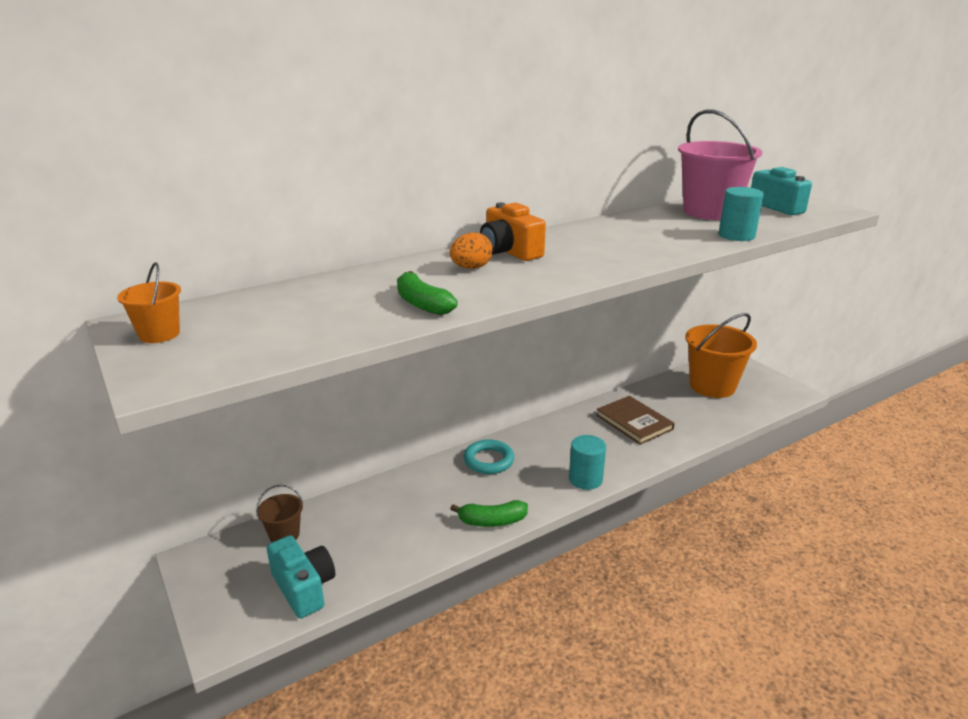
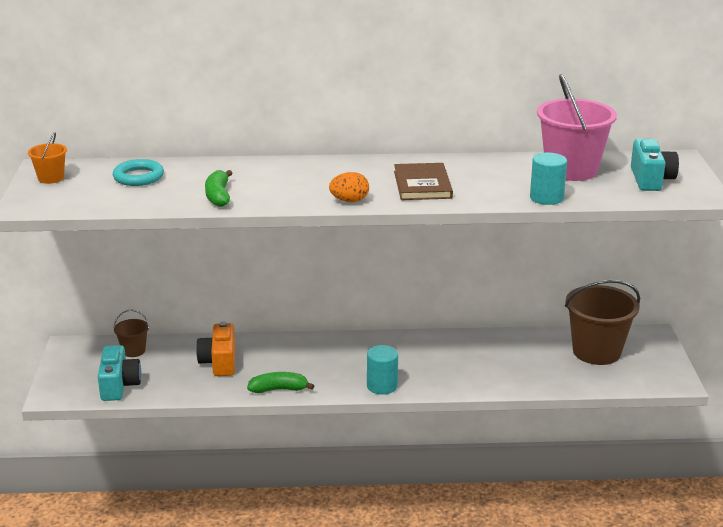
camera: 30 degrees right, 0 degrees up
orange egg [450,232,493,269] -> orange egg moved to [329,172,369,202]
green banana [450,500,528,527] -> green banana turned 150 degrees clockwise [247,372,314,393]
turquoise ring [463,439,514,474] -> turquoise ring moved to [113,159,164,186]
orange camera [480,203,546,261] -> orange camera moved to [196,322,235,376]
brown book [596,396,675,445] -> brown book moved to [394,163,453,200]
orange bucket [685,313,757,398] -> brown bucket [565,280,640,365]

